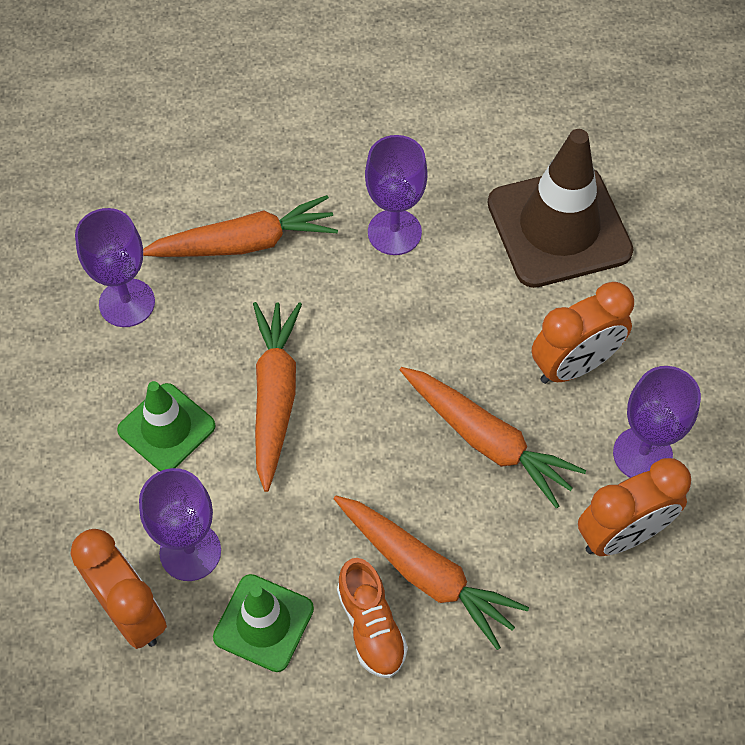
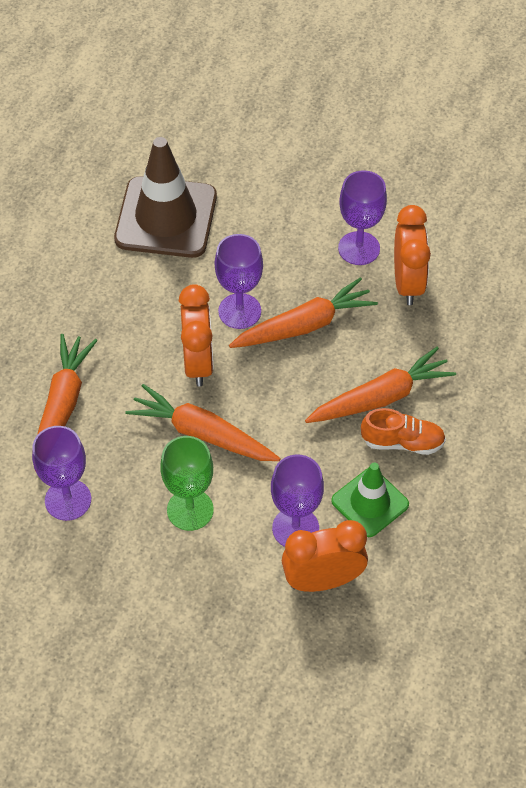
camera: 65 degrees left, 5 degrees down
green traffic cone [117,381,216,471] -> green goblet [160,436,214,531]
purple goblet [365,135,428,255] -> purple goblet moved to [215,234,263,329]
orange clock [532,282,634,384] -> orange clock moved to [179,284,213,387]

